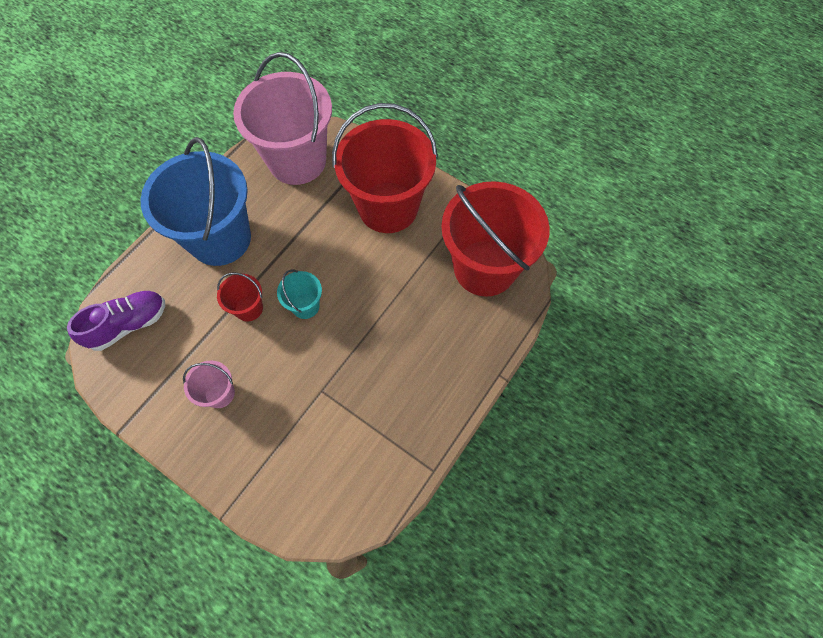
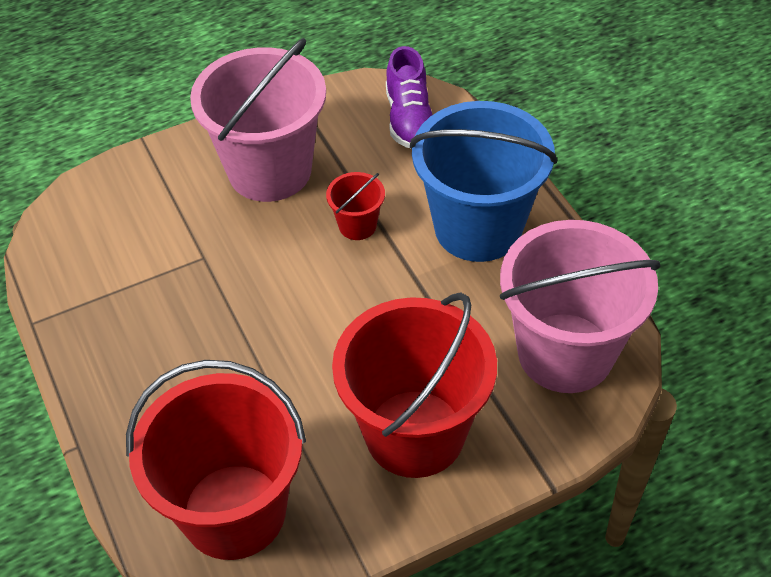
camera: 120 degrees right, 15 degrees down
pink bucket [183,361,235,408] -> pink bucket [190,38,326,202], size x2.30
turquoise bucket [277,270,322,319] -> none

